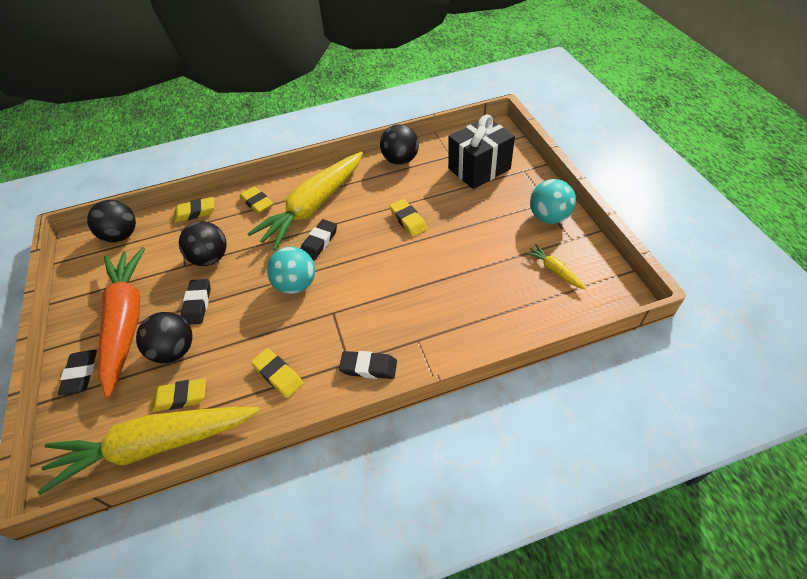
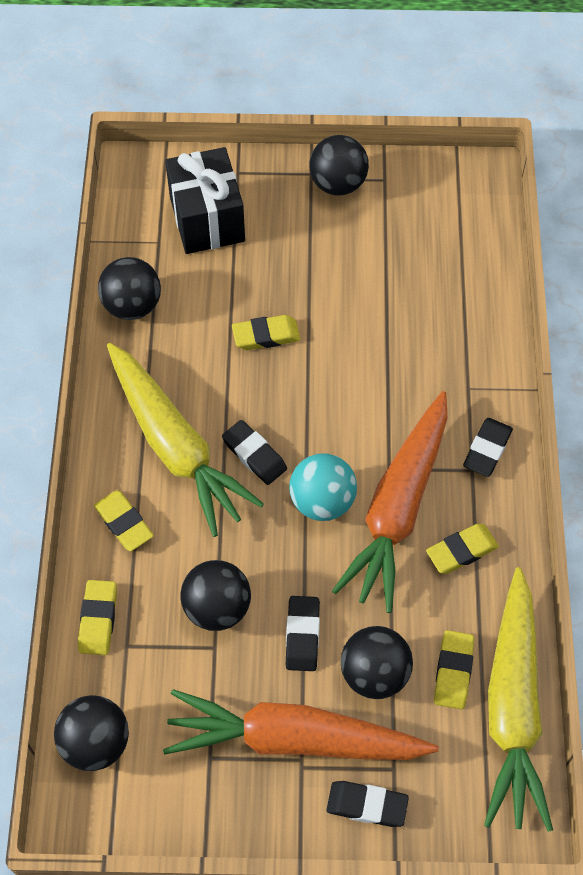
camera: 75 degrees left, 10 degrees up
black eraser [181,279,211,325] -> black eraser turned 75 degrees clockwise [286,596,320,671]
yellow eraser [240,186,273,214] -> yellow eraser turned 75 degrees clockwise [94,490,154,551]
yellow carrot [525,244,586,290] -> none
turquoise ball [530,179,576,224] -> black ball [309,135,369,195]
none -> orange carrot [332,391,448,613]

